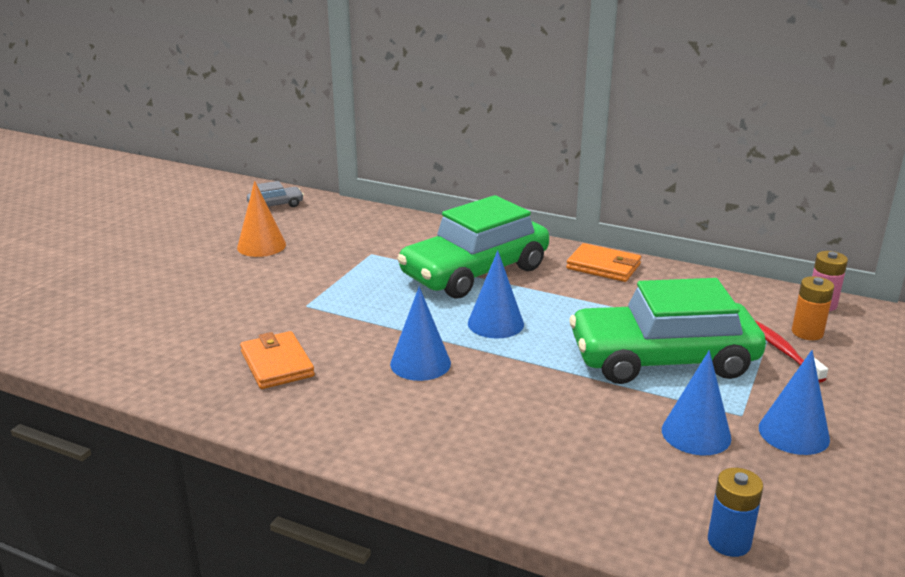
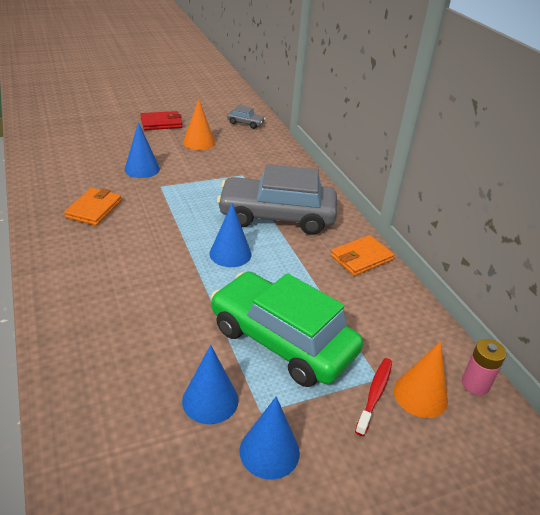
camera: 40 degrees right, 10 degrees up
blue cone [390,286,451,381] -> blue cone moved to [124,122,160,178]
green car [397,195,549,298] -> grey car [217,164,337,235]
orange wallet [566,243,641,282] -> orange wallet turned 75 degrees clockwise [331,235,394,276]
blue battery [708,468,763,557] -> none
orange battery [792,276,834,340] -> orange cone [394,341,448,418]
none -> red wallet [140,111,183,130]

